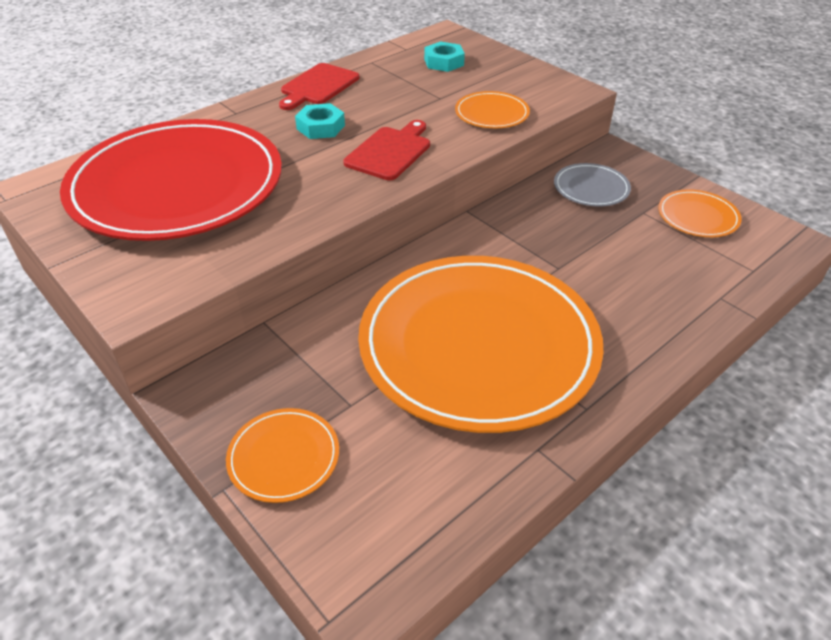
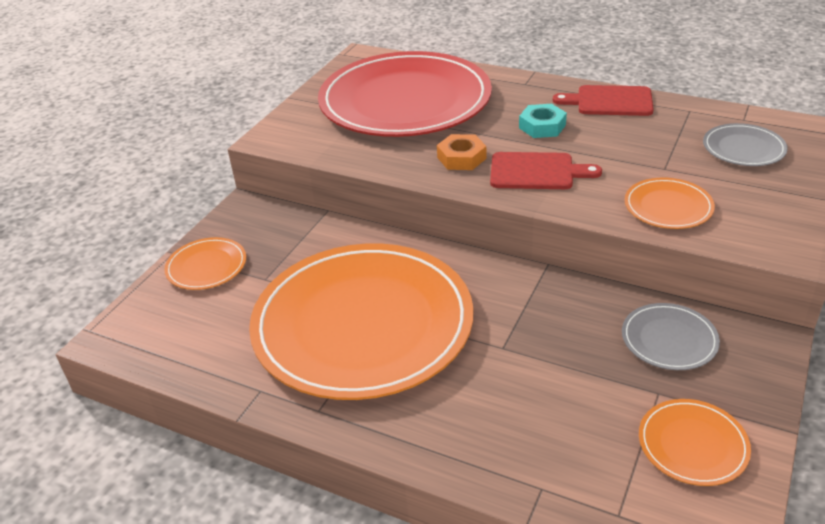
camera: 70 degrees right, 5 degrees down
turquoise nut [424,41,465,72] -> grey plate [703,123,788,166]
none -> orange nut [437,134,486,170]

